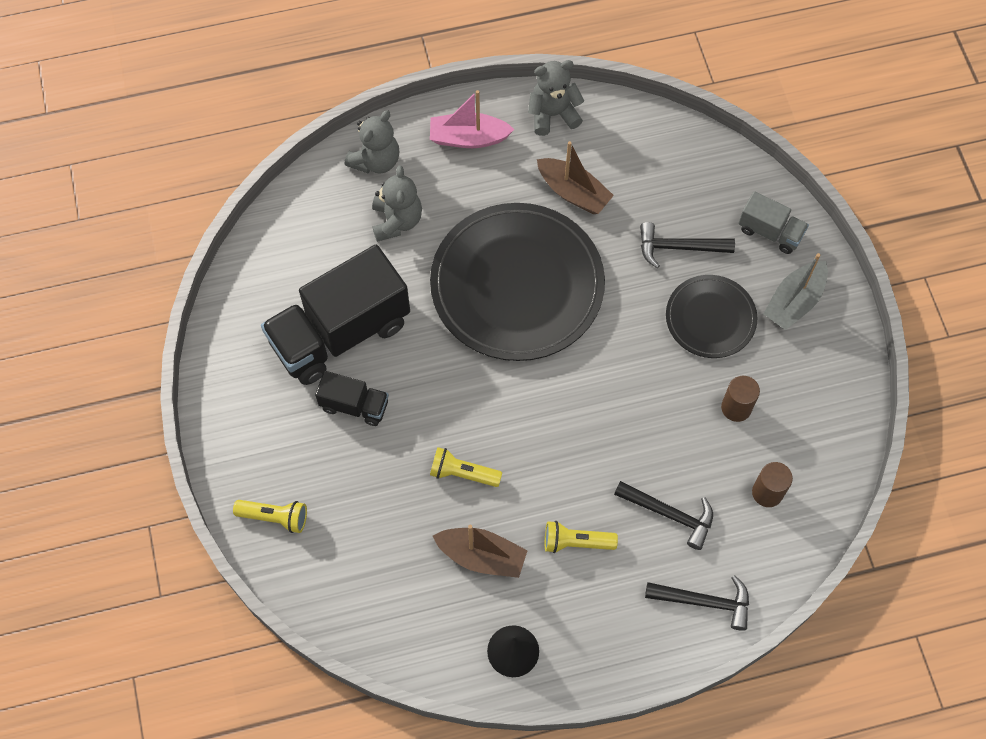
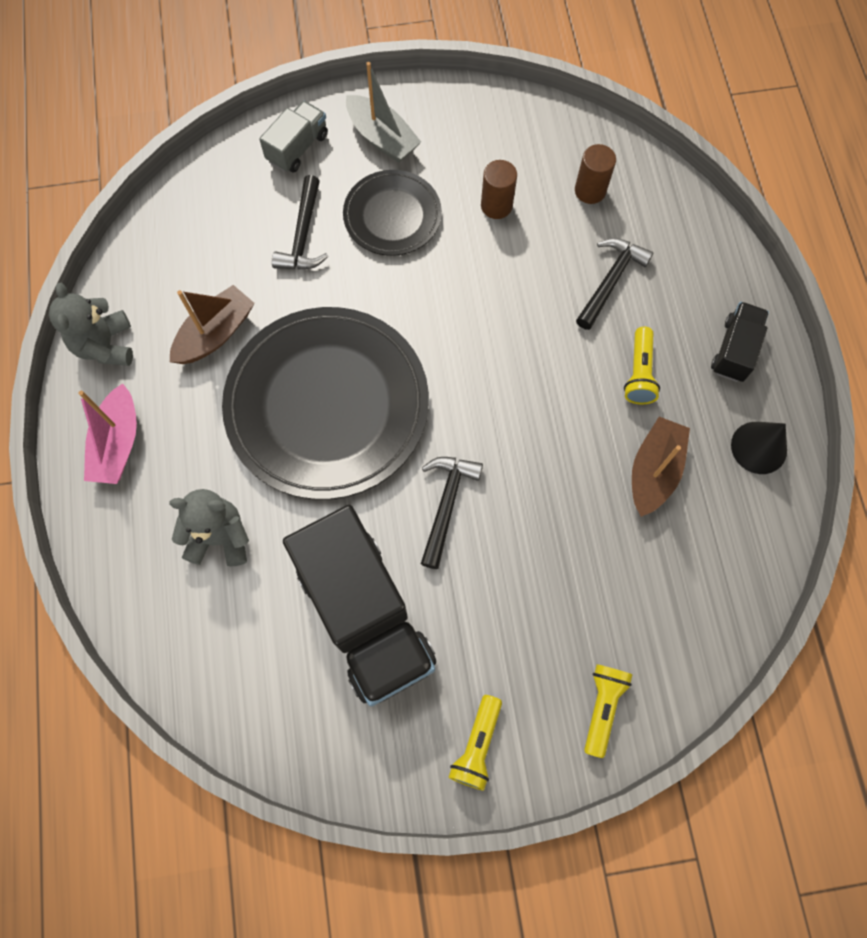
camera: 85 degrees left, 5 degrees up
black truck [315,371,389,426] -> black truck moved to [711,302,769,382]
grey teddy bear [345,110,400,173] -> none
yellow flashlight [430,447,502,487] -> yellow flashlight moved to [448,695,502,791]
black hammer [645,575,749,631] -> black hammer moved to [421,457,483,569]

